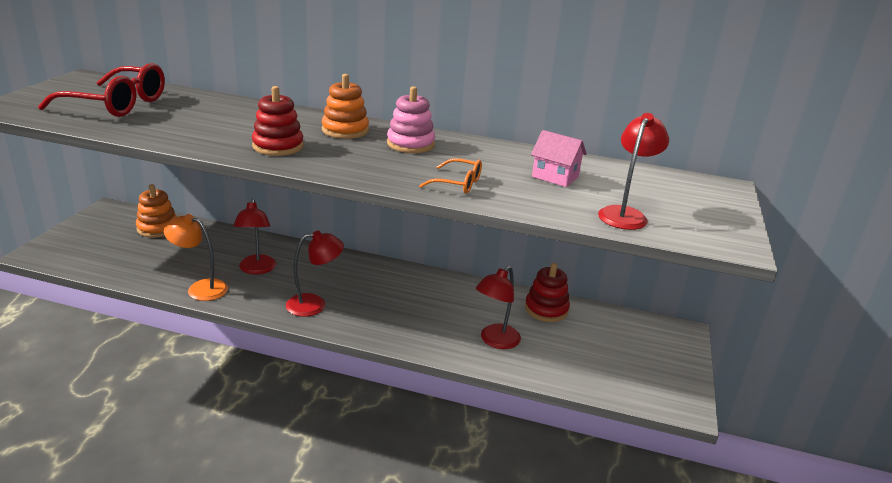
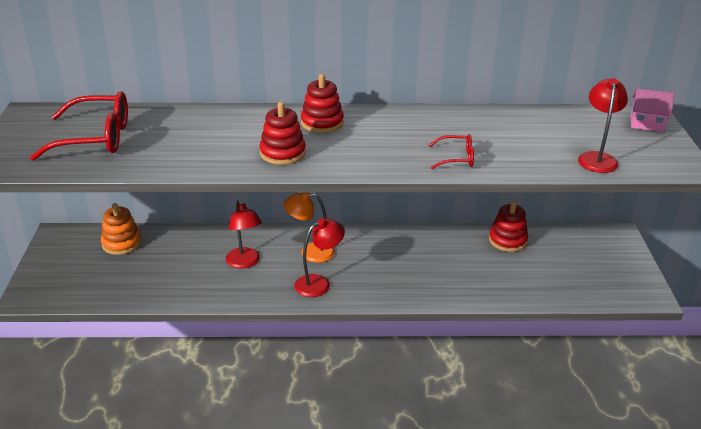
camera: 15 degrees left, 5 degrees up
orange lamp [164,214,228,301] -> orange lamp moved to [283,193,335,263]
orange stacking toy [322,74,369,139] -> red stacking toy [301,74,344,133]
pink stacking toy [387,86,435,153] -> none
orange glasses [419,158,482,194] -> red glasses [429,134,474,169]
red lamp [476,266,521,349] -> none
pink house [531,130,587,187] -> pink house moved to [630,88,674,132]

